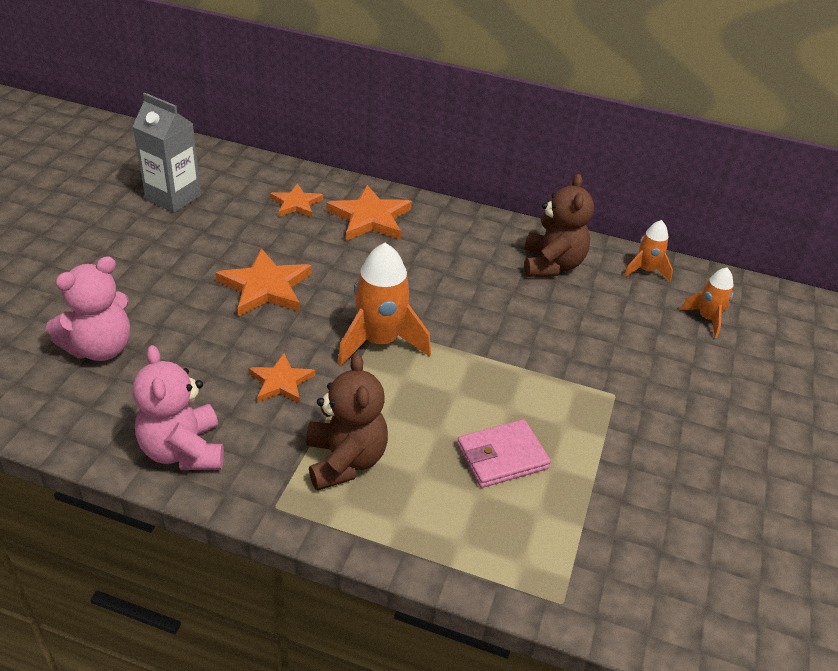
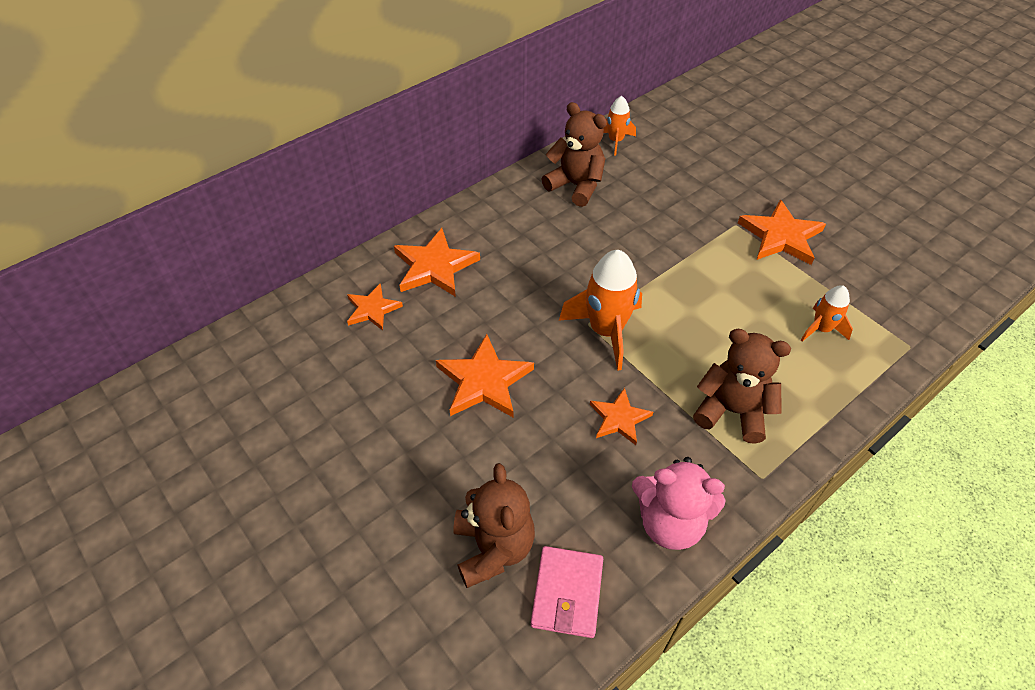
camera: 55 degrees left, 10 degrees up
pink teddy bear [46,256,130,361] -> brown teddy bear [453,463,535,588]
grey carton [133,93,201,213] -> none
pink wallet [457,419,551,488] -> pink wallet moved to [531,546,603,638]
orange rocket [680,267,734,338] -> orange rocket moved to [801,285,853,342]
none -> orange star [738,199,826,265]

